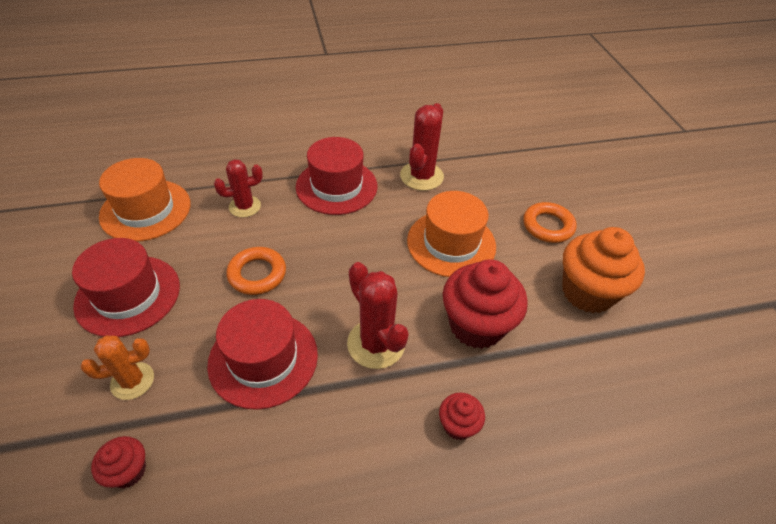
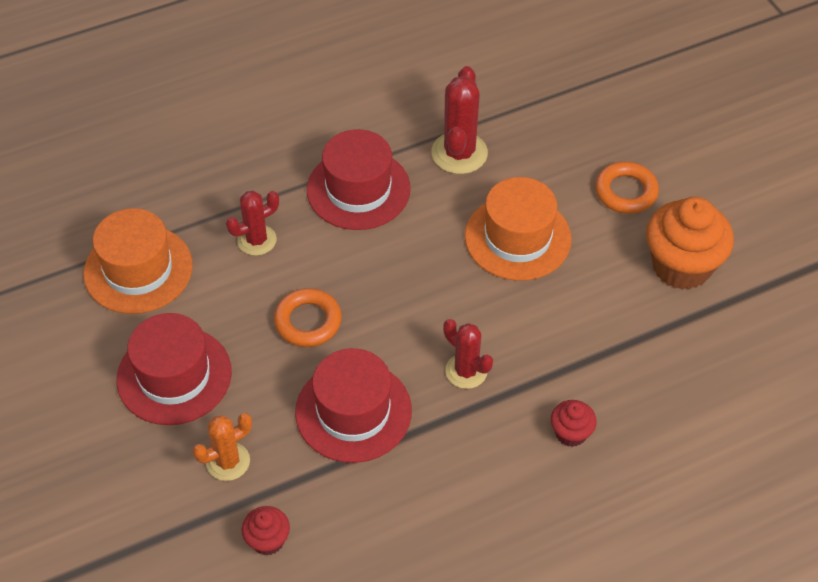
camera: 10 degrees left, 5 degrees up
red cactus [347,262,409,369] -> red cactus [443,319,493,389], size x0.67
red cupcake [443,259,528,349] -> none

